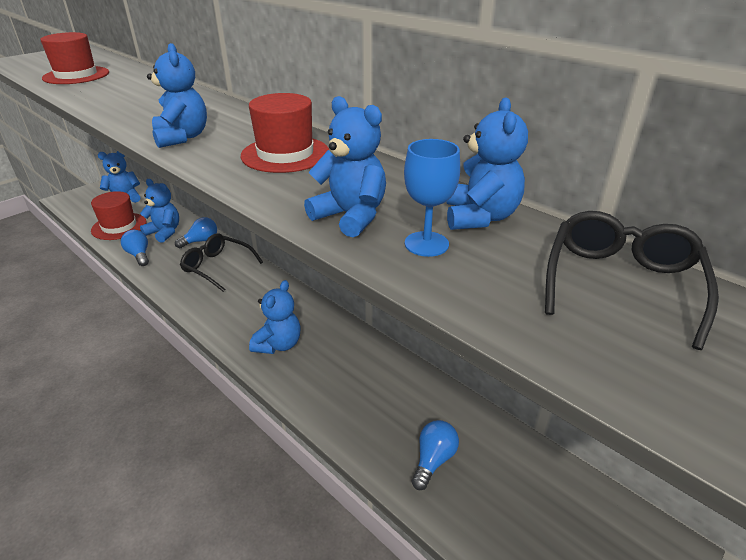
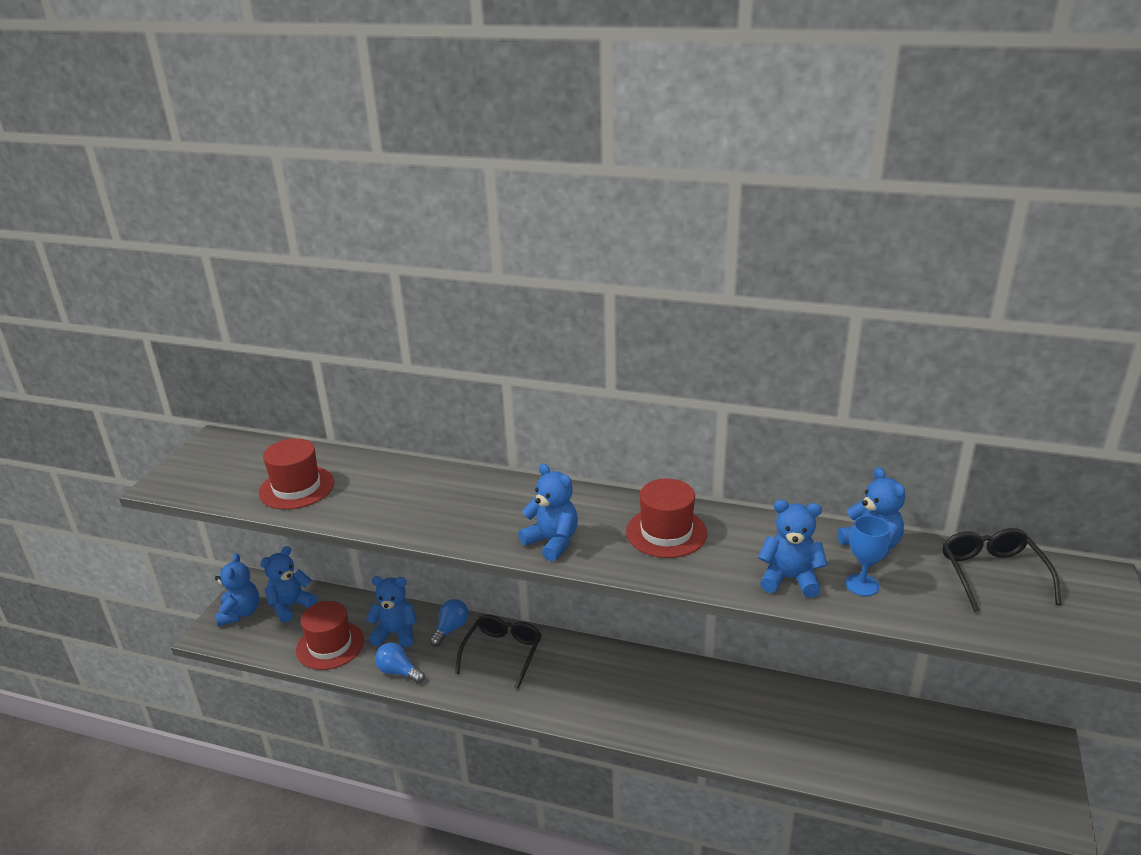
camera: 25 degrees left, 5 degrees down
black glasses [180,233,263,292] -> black glasses turned 105 degrees clockwise [455,614,542,689]
blue teddy bear [249,280,301,354] -> blue teddy bear moved to [215,553,259,626]
blue light bulb [412,420,459,490] -> none

